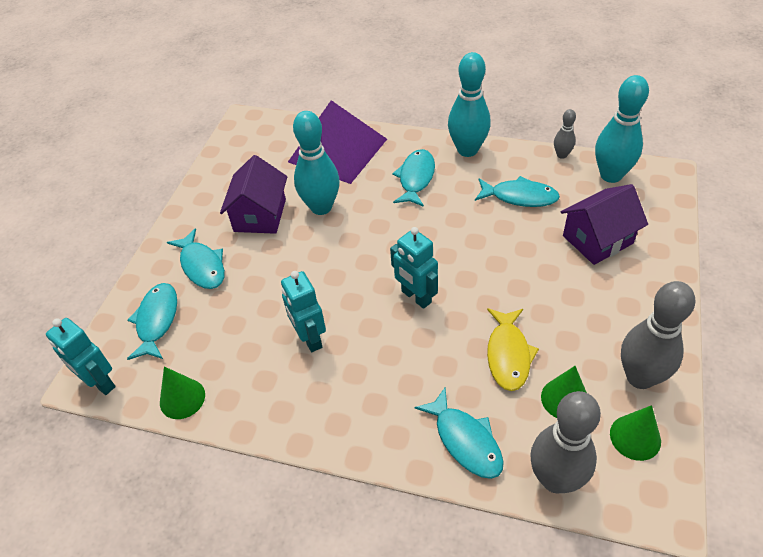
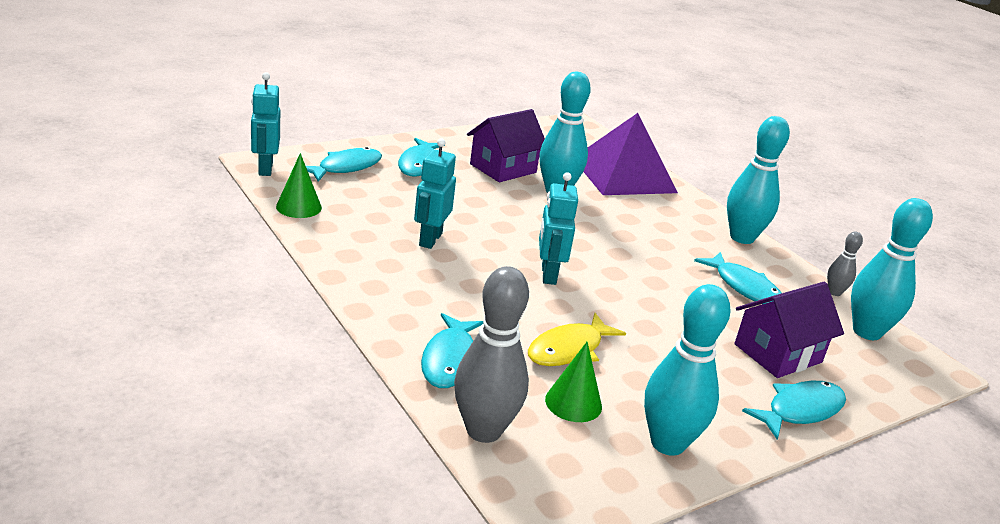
camera: 35 degrees right, 20 degrees down
turquoise fish [392,149,435,207] -> turquoise fish moved to [742,380,846,440]
purple house [561,184,648,265] -> purple house turned 45 degrees counterclockwise [734,282,844,378]
green cone [610,405,661,461] -> none
grey bowling pin [621,281,695,389] -> turquoise bowling pin [644,284,731,456]

